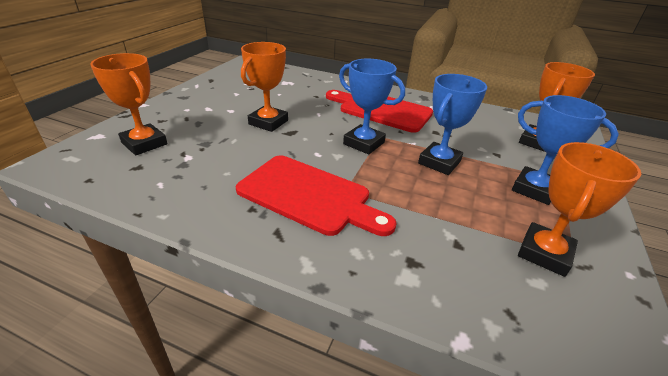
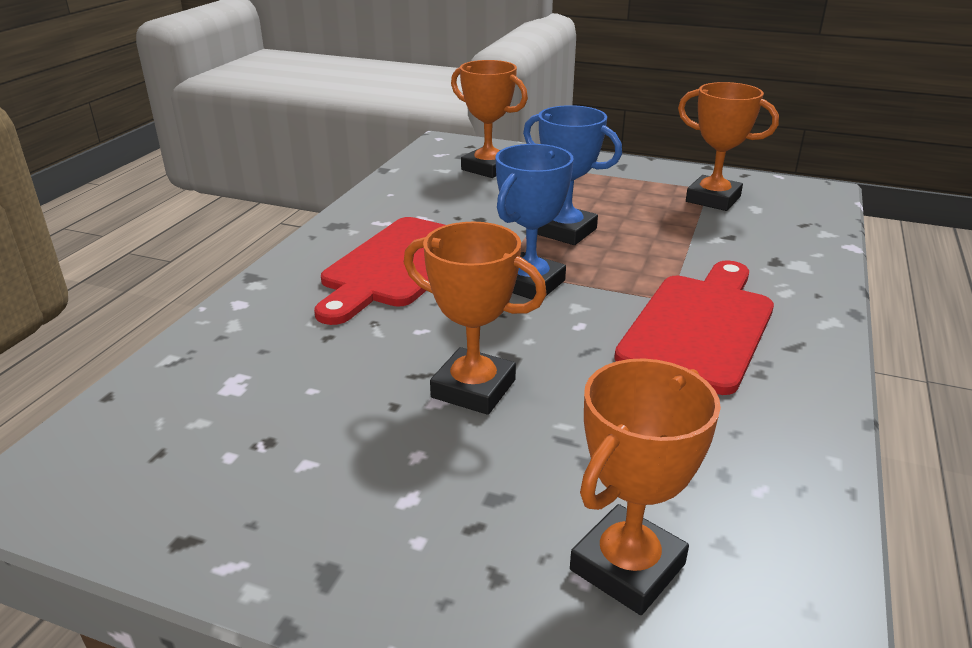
camera: 90 degrees left, 5 degrees down
blue trophy [512,95,619,205] -> none

